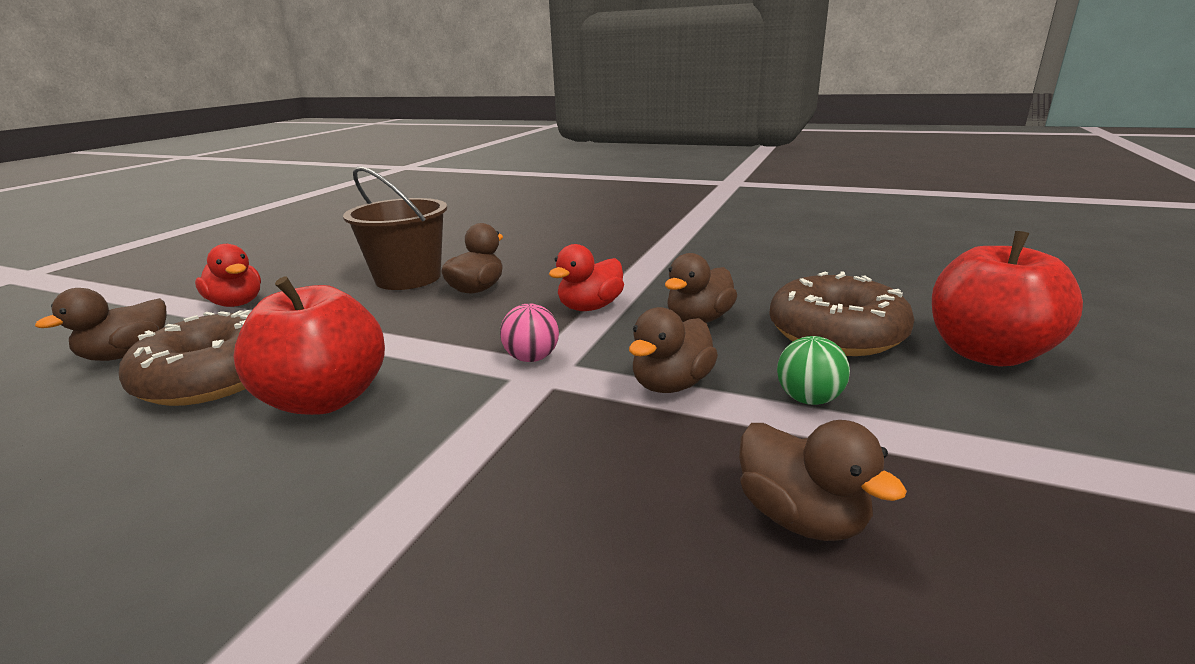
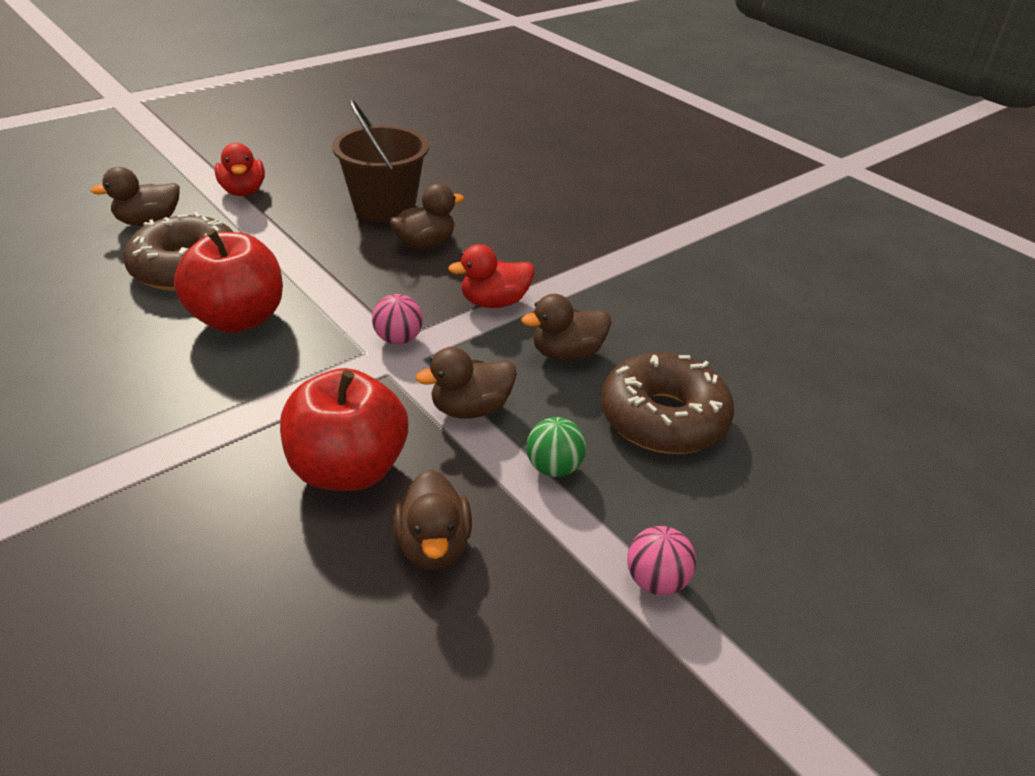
camera: 25 degrees right, 15 degrees up
red apple [932,231,1083,367] -> red apple moved to [280,368,408,491]
none -> pink ball [627,526,696,595]

